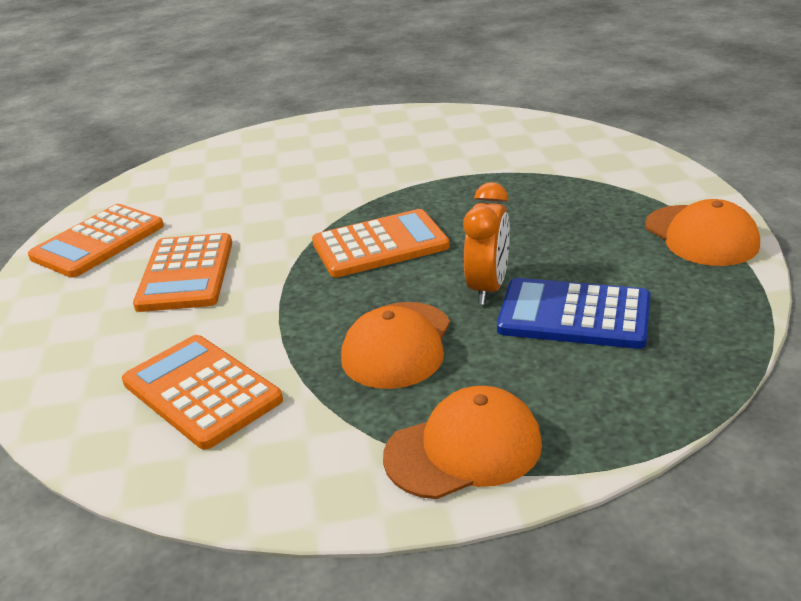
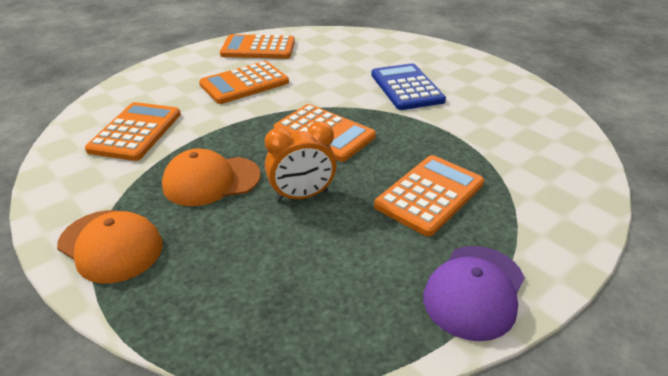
camera: 55 degrees right, 5 degrees up
blue calculator [497,278,651,349] -> blue calculator moved to [371,63,446,110]
orange cap [645,199,760,266] -> purple cap [423,246,525,341]
none -> orange calculator [374,155,484,236]

